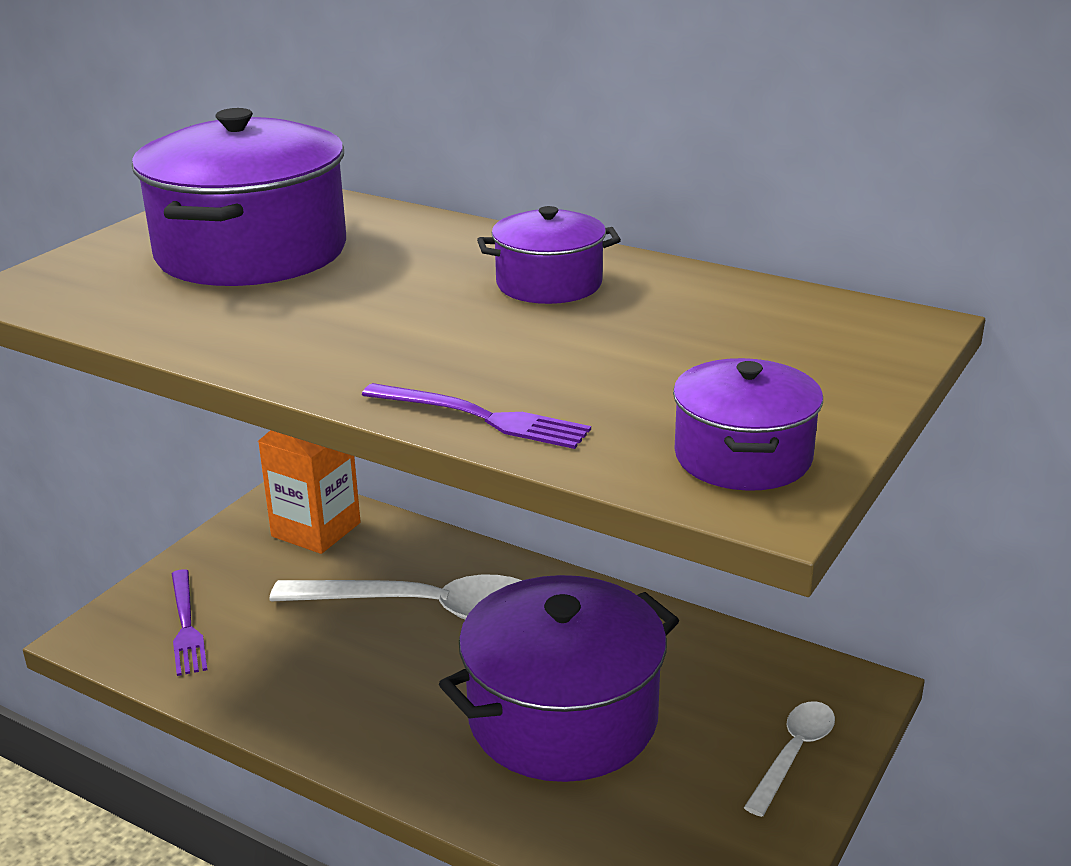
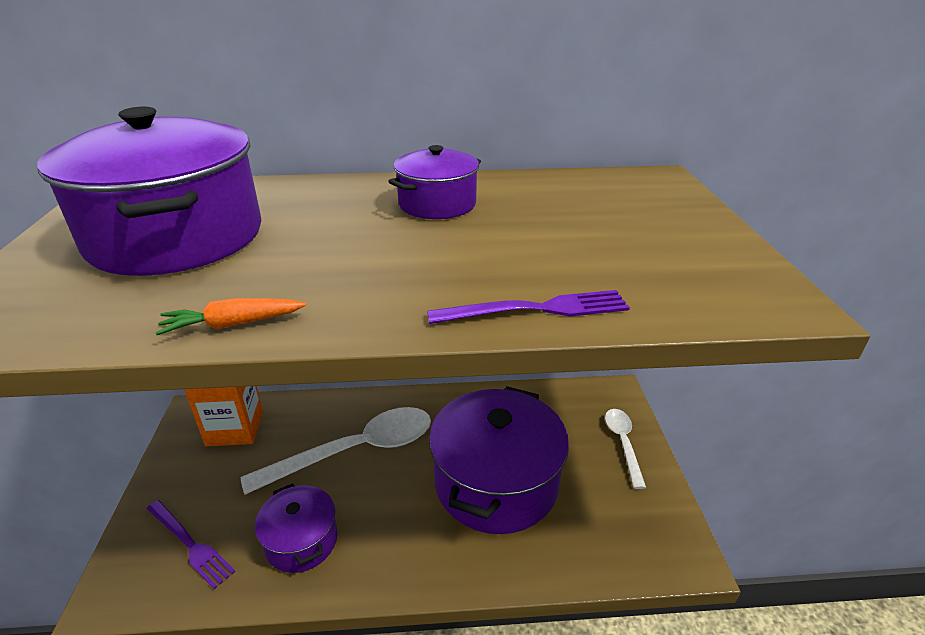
camera: 35 degrees left, 5 degrees up
purple pot [673,358,823,491] -> purple pot moved to [255,483,338,573]
none -> orange carrot [155,298,306,335]

